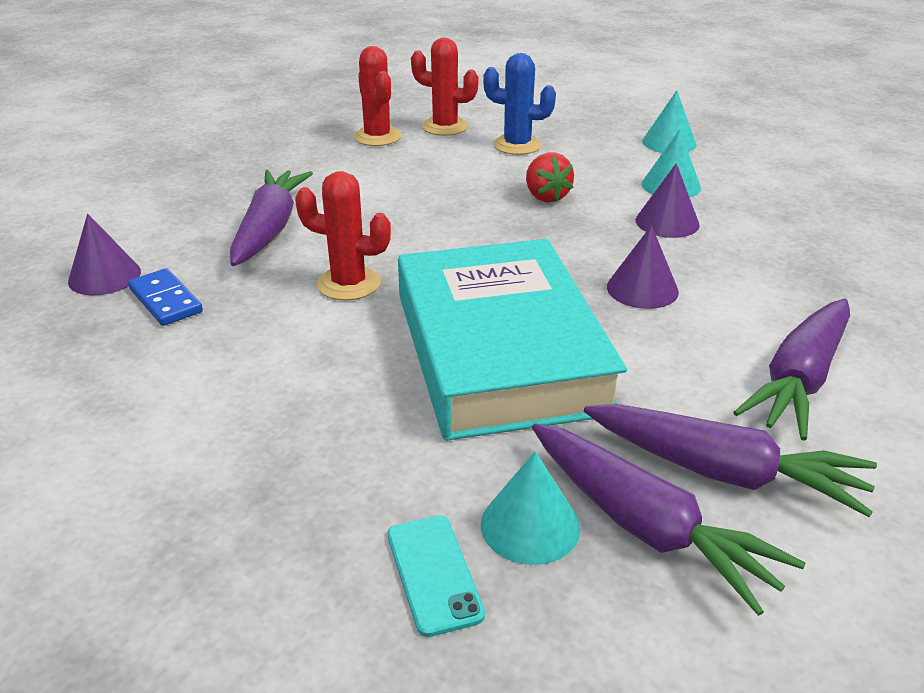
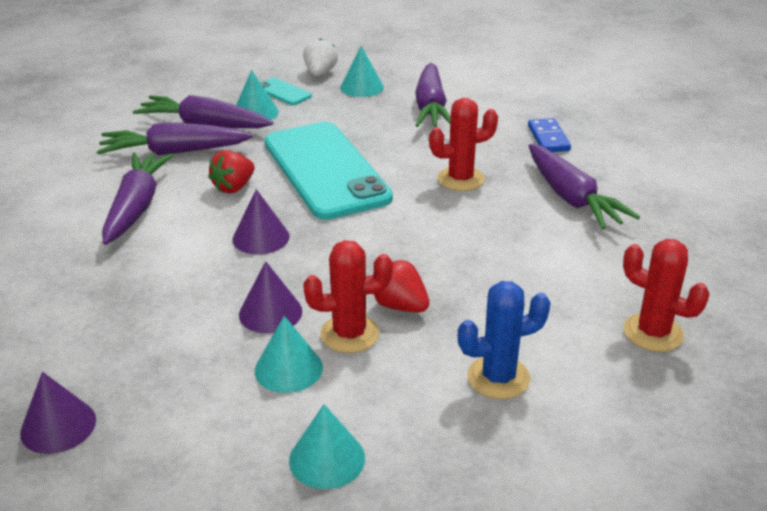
camera: 150 degrees right, 0 degrees up
purple cone [68,214,141,295] -> purple cone moved to [20,372,96,454]
blue domino [128,268,203,326] -> blue domino turned 60 degrees clockwise [528,118,571,152]
turquoise book [398,239,627,441] -> turquoise phone [265,122,393,220]
red cactus [411,38,479,136] -> red cactus moved to [303,240,393,353]
none -> red strawberry [208,150,255,194]
none -> white strawberry [303,38,338,76]
none -> turquoise cone [340,46,384,97]
none -> purple carrot [415,63,451,127]

